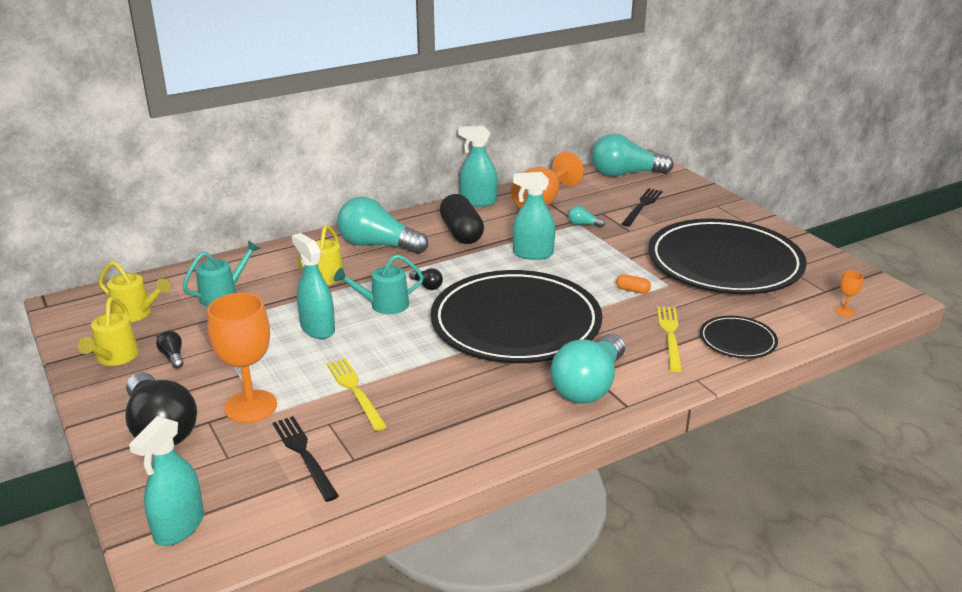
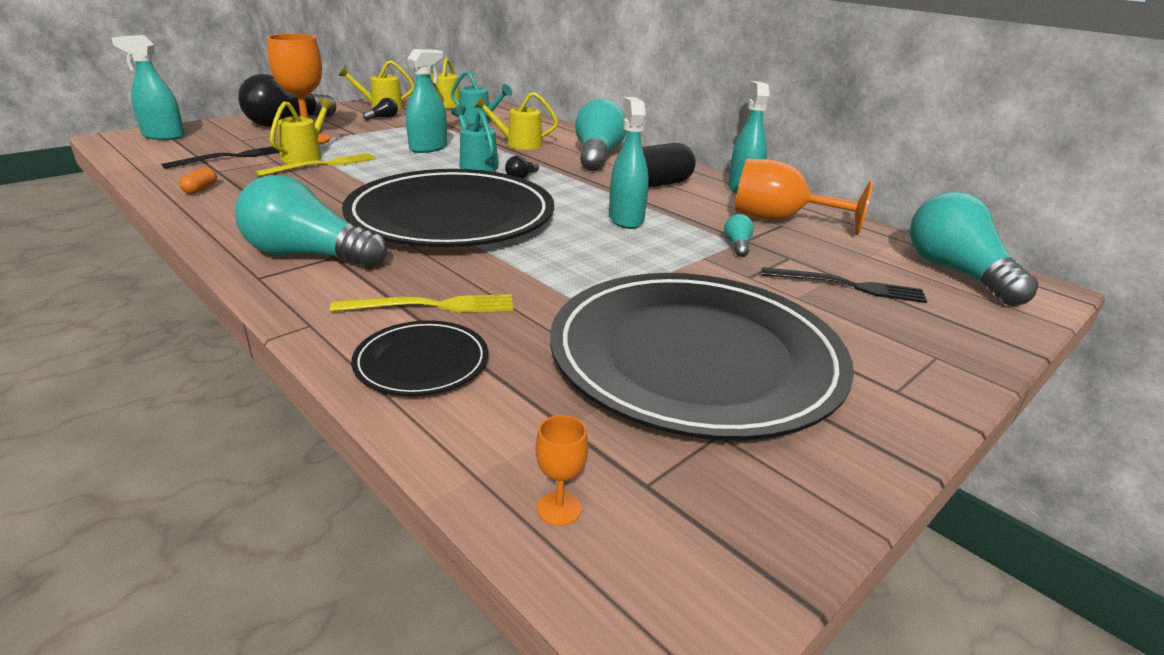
camera: 75 degrees right, 0 degrees up
orange capsule [616,274,651,294] -> orange capsule moved to [179,167,217,194]
none -> yellow watering can [269,98,334,164]

